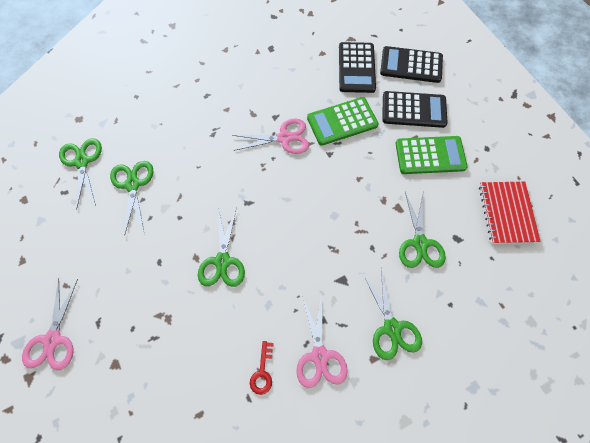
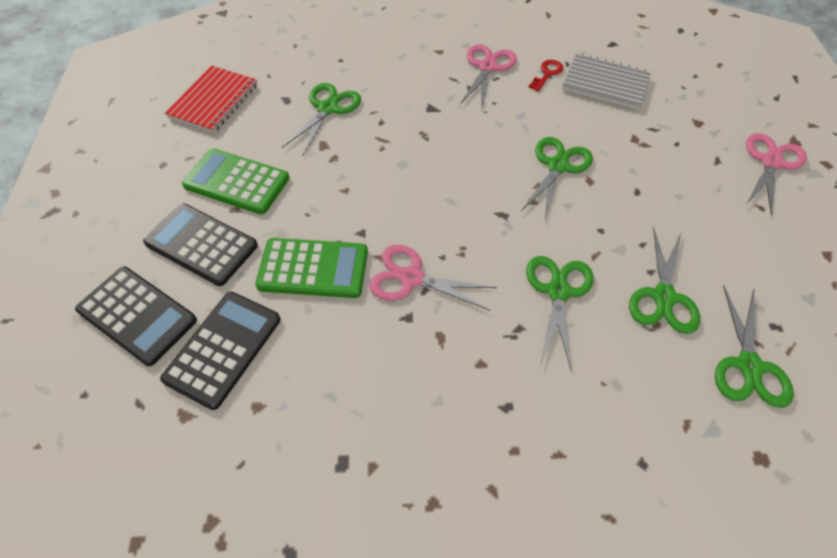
camera: 155 degrees left, 10 degrees down
green scissors [363,268,422,360] -> green scissors moved to [526,256,593,371]
none -> grey notebook [562,53,651,110]

